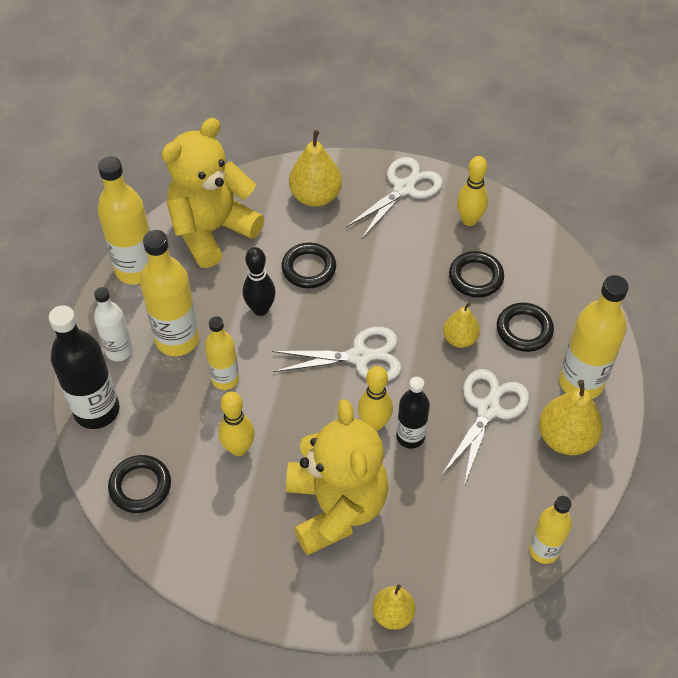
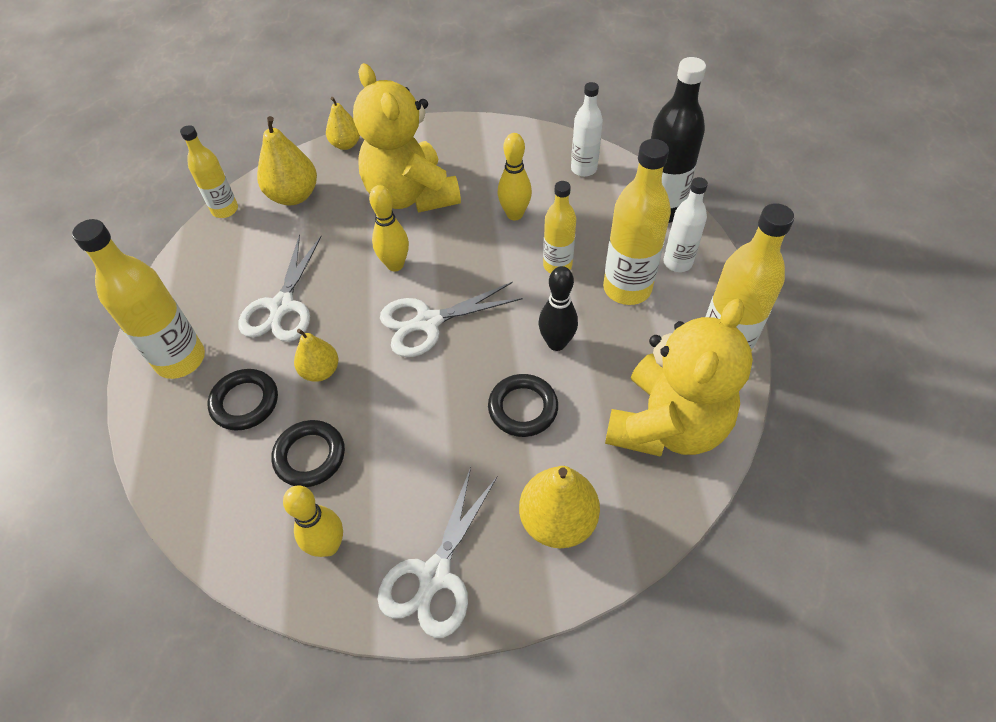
camera: 165 degrees right, 0 degrees up
black ring [108,455,171,513] -> white bottle [571,82,603,177]
black bottle [396,377,430,449] -> none
yellow pear [539,380,603,455] -> yellow pear moved to [257,116,317,205]

